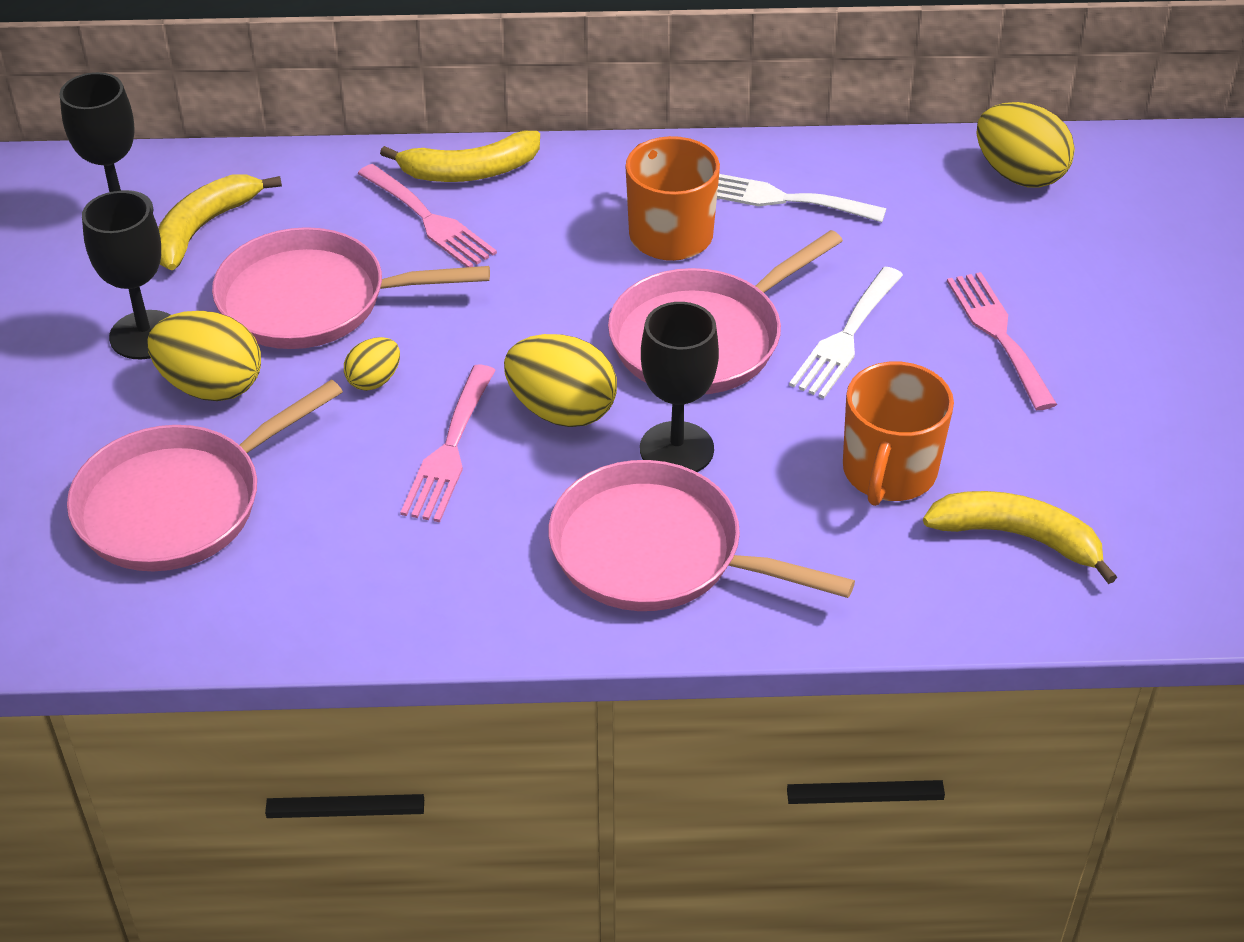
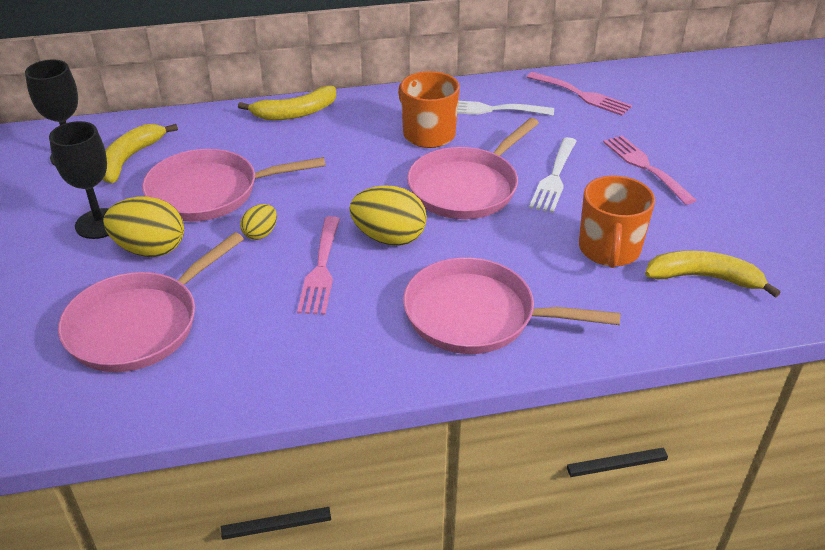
camera: 10 degrees left, 5 degrees down
pink fork [357,164,497,267] -> pink fork moved to [527,72,632,116]
black goblet [640,302,719,472] -> none
yellow egg [976,102,1075,188] -> none

